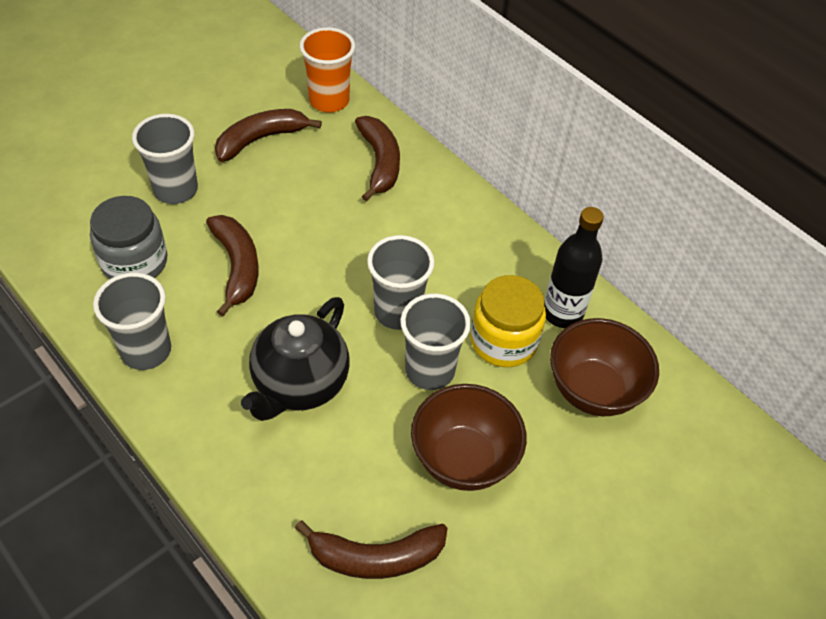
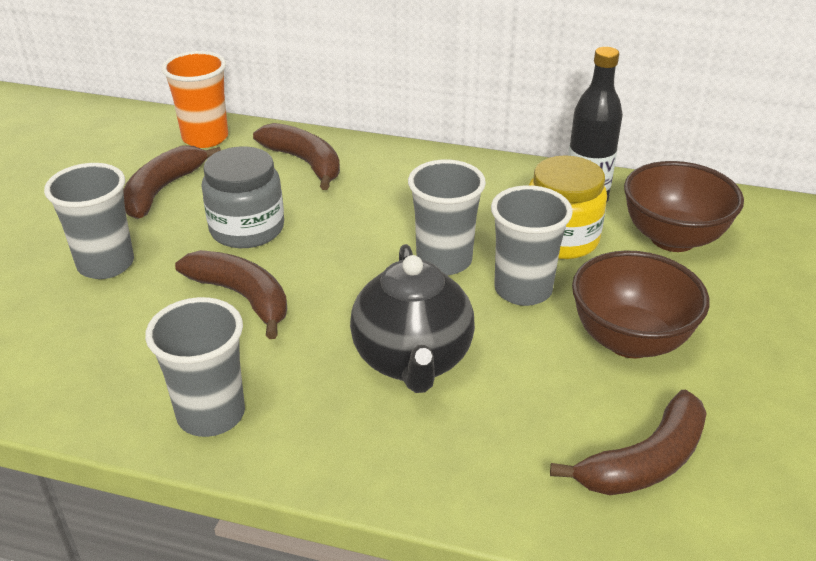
camera: 30 degrees left, 15 degrees down
grey jar [90,196,167,280] -> grey jar moved to [202,146,284,248]

